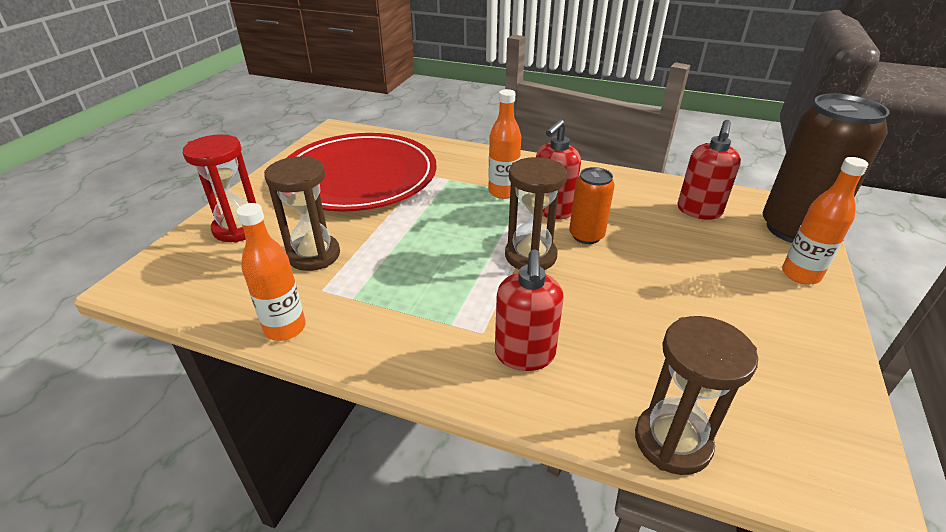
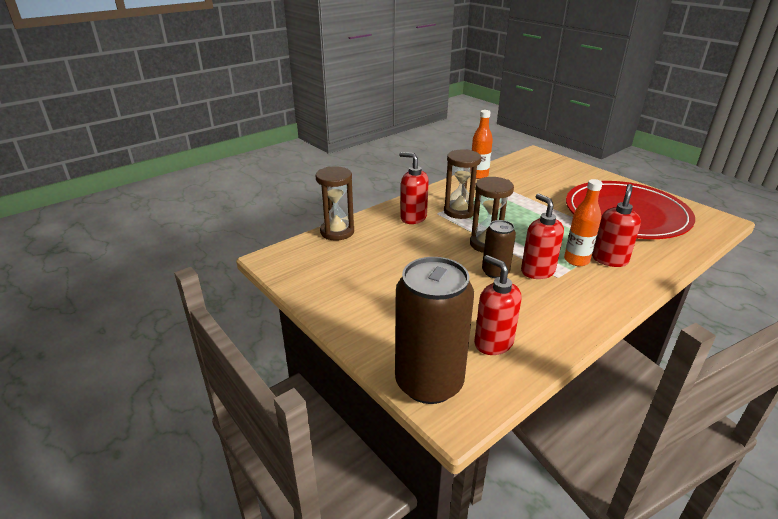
camera: 120 degrees right, 5 degrees down
red hourglass [183,134,256,243] -> none
brown hourglass [264,156,340,271] -> brown hourglass moved to [444,149,481,219]
orange can [569,167,615,244] -> brown can [482,220,516,278]
orange bottle [782,157,868,284] -> none
none -> red soap dispenser [592,184,641,267]

